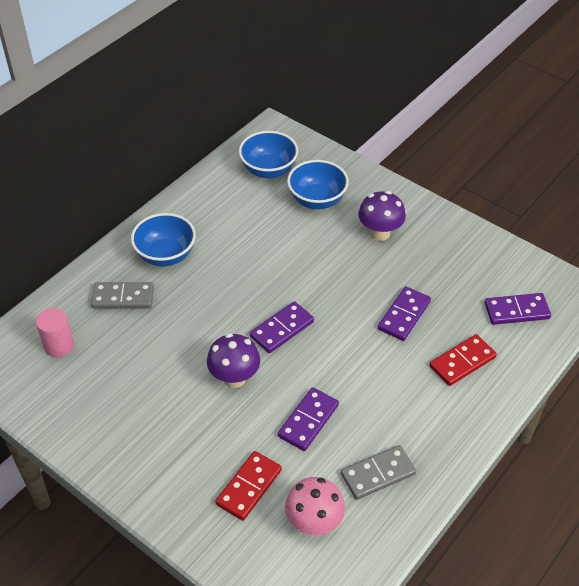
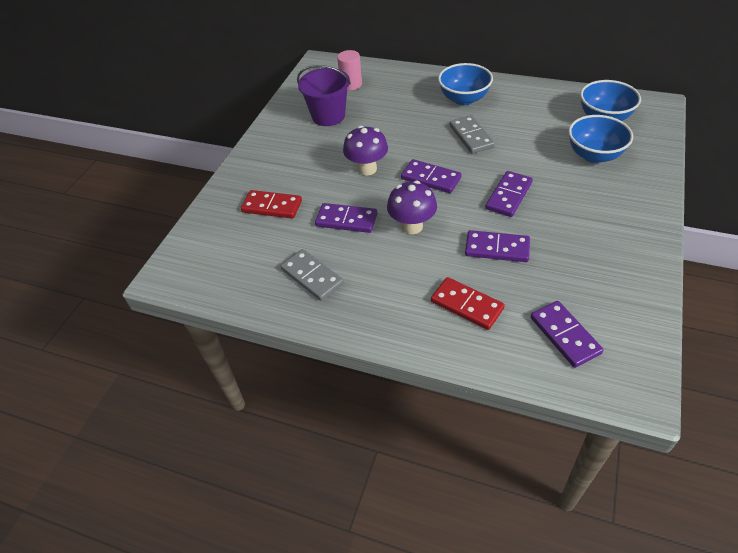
camera: 75 degrees right, 0 degrees up
grey domino [91,282,154,309] -> grey domino moved to [450,115,495,154]
pink mushroom [285,477,345,536] -> none
purple mushroom [358,191,406,241] -> purple mushroom moved to [387,181,437,234]
none -> purple bucket [297,65,351,126]
none -> purple domino [485,171,533,217]

